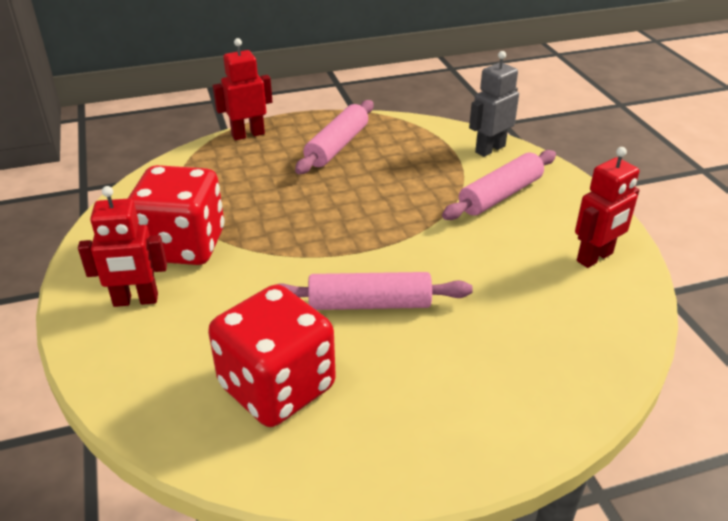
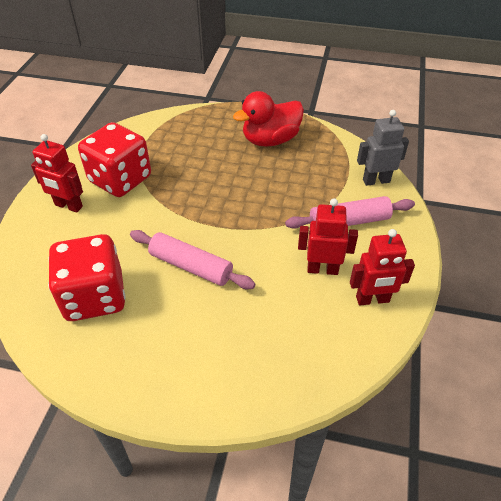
camera: 30 degrees right, 10 degrees up
red robot [213,38,272,140] -> red robot moved to [298,198,358,275]
pink rolling pin [295,100,374,174] -> red duck [233,91,304,147]

